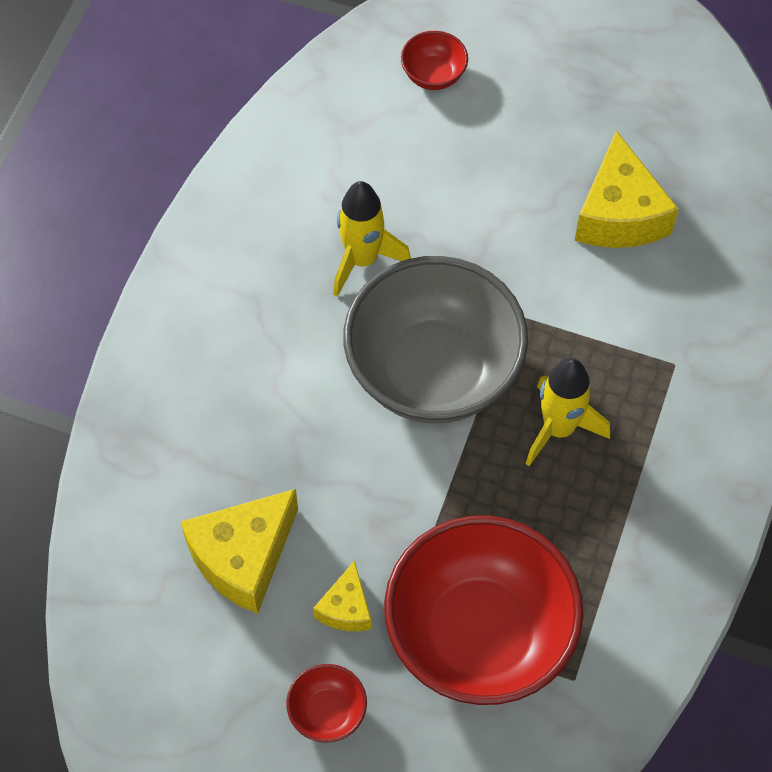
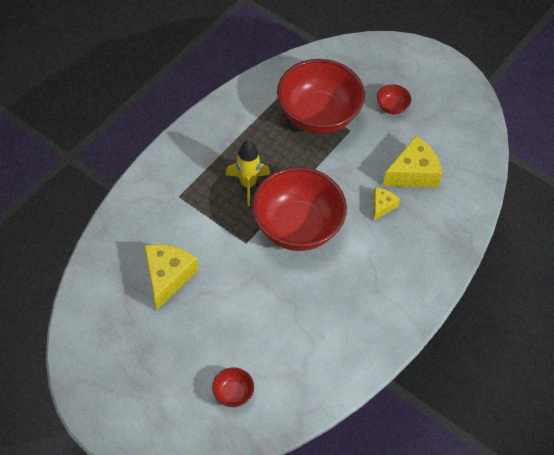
camera: 165 degrees left, 5 degrees down
yellow cheese [313,561,371,631] -> yellow cheese moved to [374,187,400,220]
yellow rocket [333,181,411,297] -> none
grey bowl [343,256,528,424] -> red bowl [252,167,347,251]

